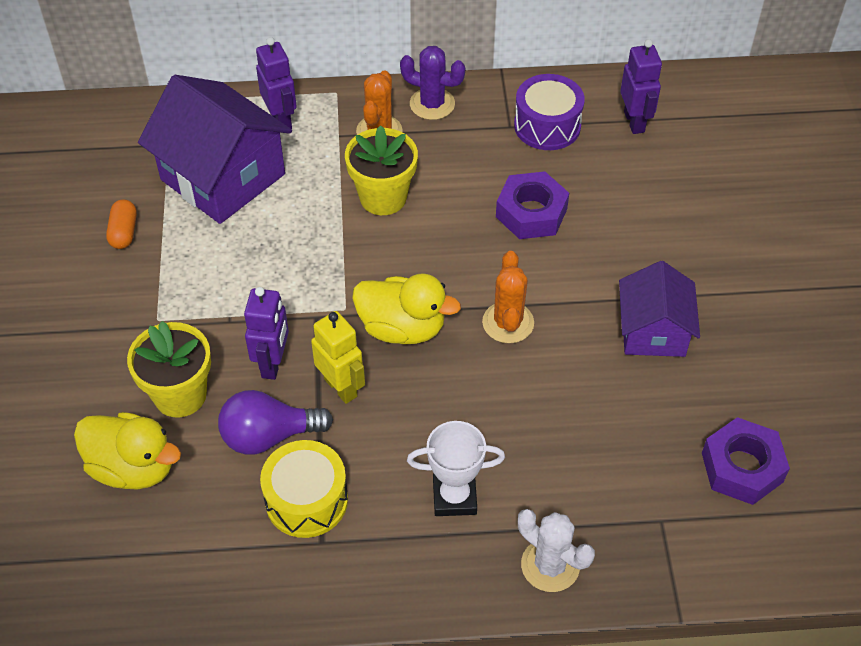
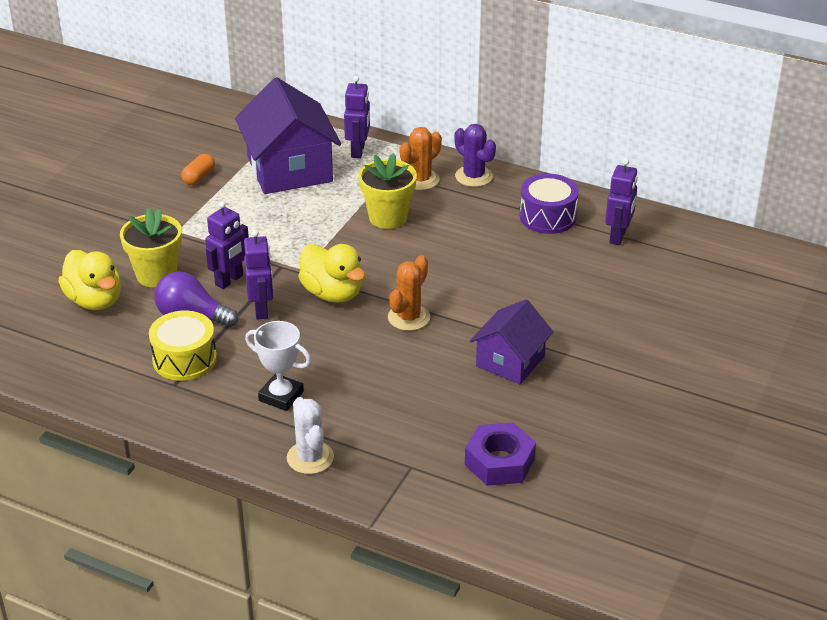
camera: 30 degrees right, 15 degrees down
yellow robot [311,311,365,404] -> purple robot [244,230,273,320]
purple nut [496,171,569,239] -> none

